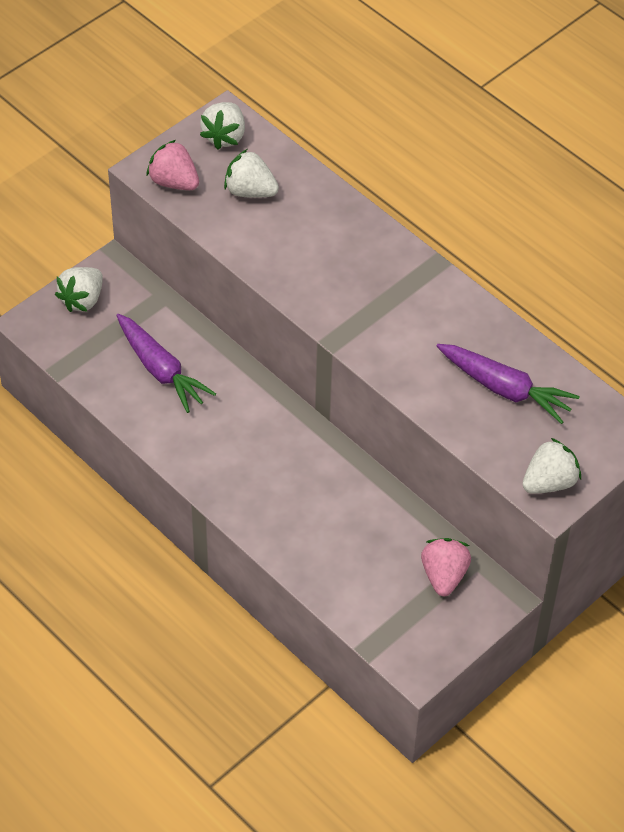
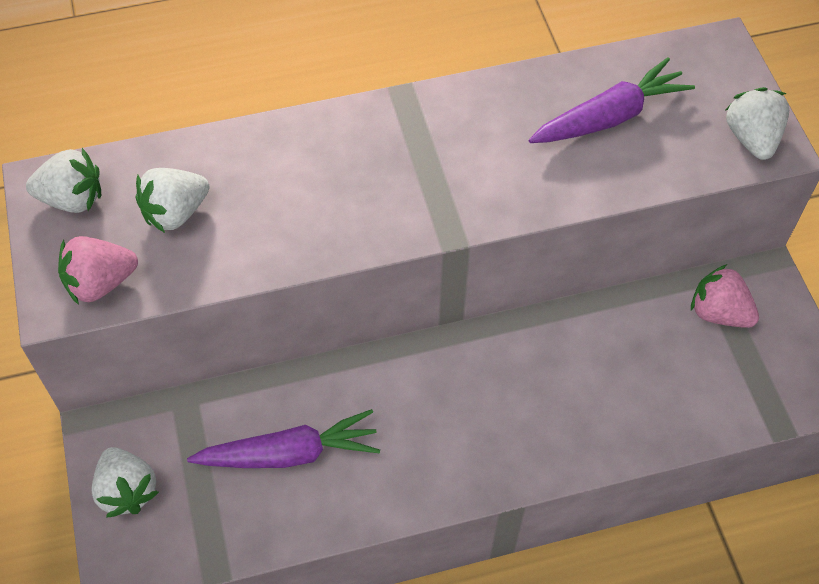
camera: 60 degrees left, 5 degrees up
white strawberry [200,102,245,150] -> white strawberry turned 45 degrees counterclockwise [26,148,101,213]

